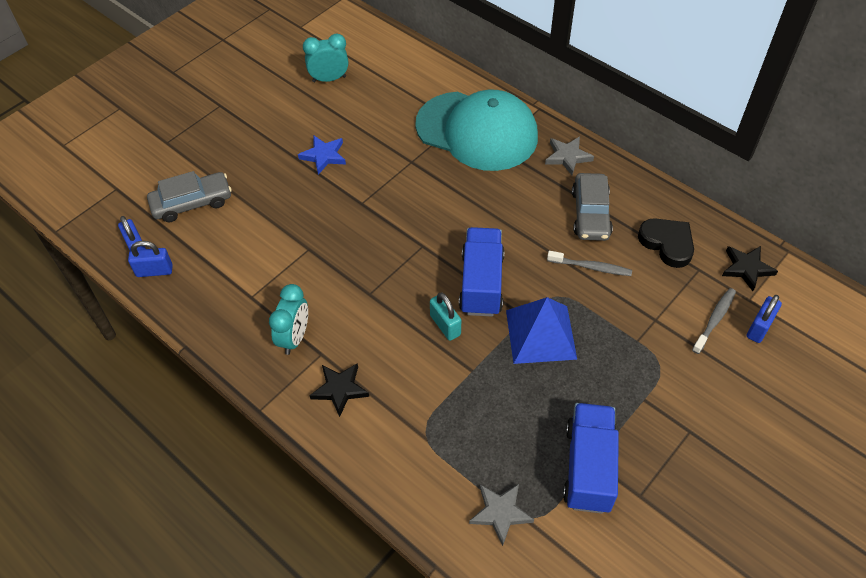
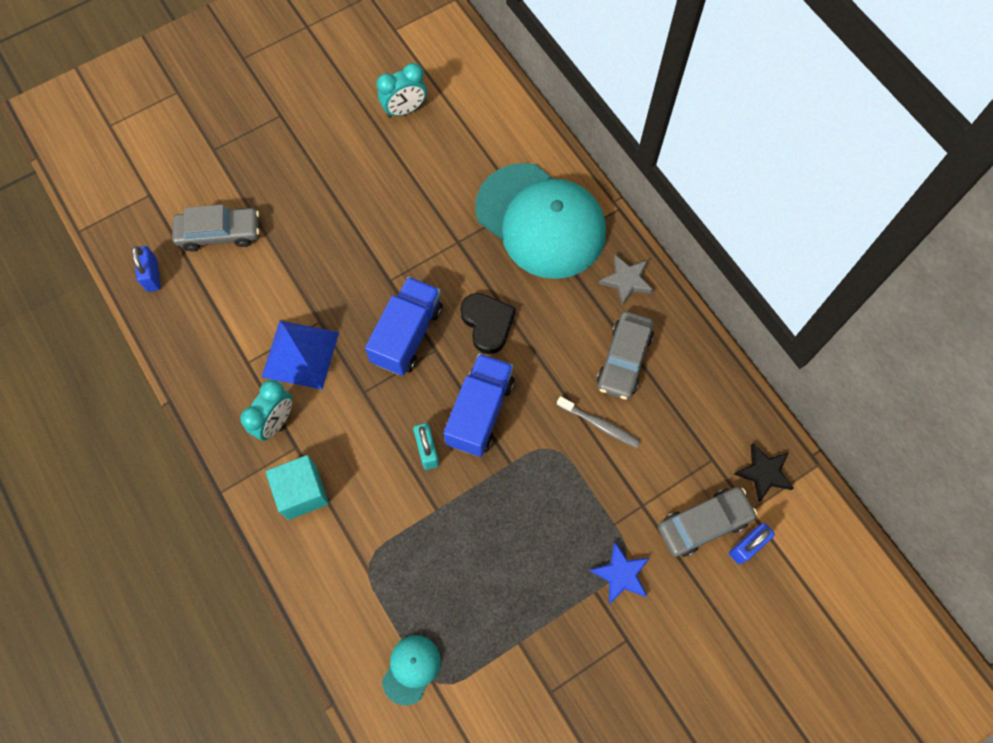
camera: 15 degrees right, 15 degrees up
blue padlock [128,241,173,277] -> none
blue star [298,135,346,175] -> blue star moved to [590,542,649,604]
turquoise clock [303,33,349,82] -> turquoise clock turned 150 degrees clockwise [376,63,427,118]
black star [309,363,369,417] -> turquoise cube [266,455,329,520]
grey star [469,484,534,546] -> turquoise cap [382,635,441,705]
blue pyramid [506,297,577,364] -> blue pyramid moved to [262,321,339,390]
blue truck [563,403,619,513] -> blue truck moved to [365,277,443,376]
black heart [638,218,694,268] -> black heart moved to [460,293,516,354]
grey toothbrush [692,288,736,354] -> grey car [658,487,757,557]

